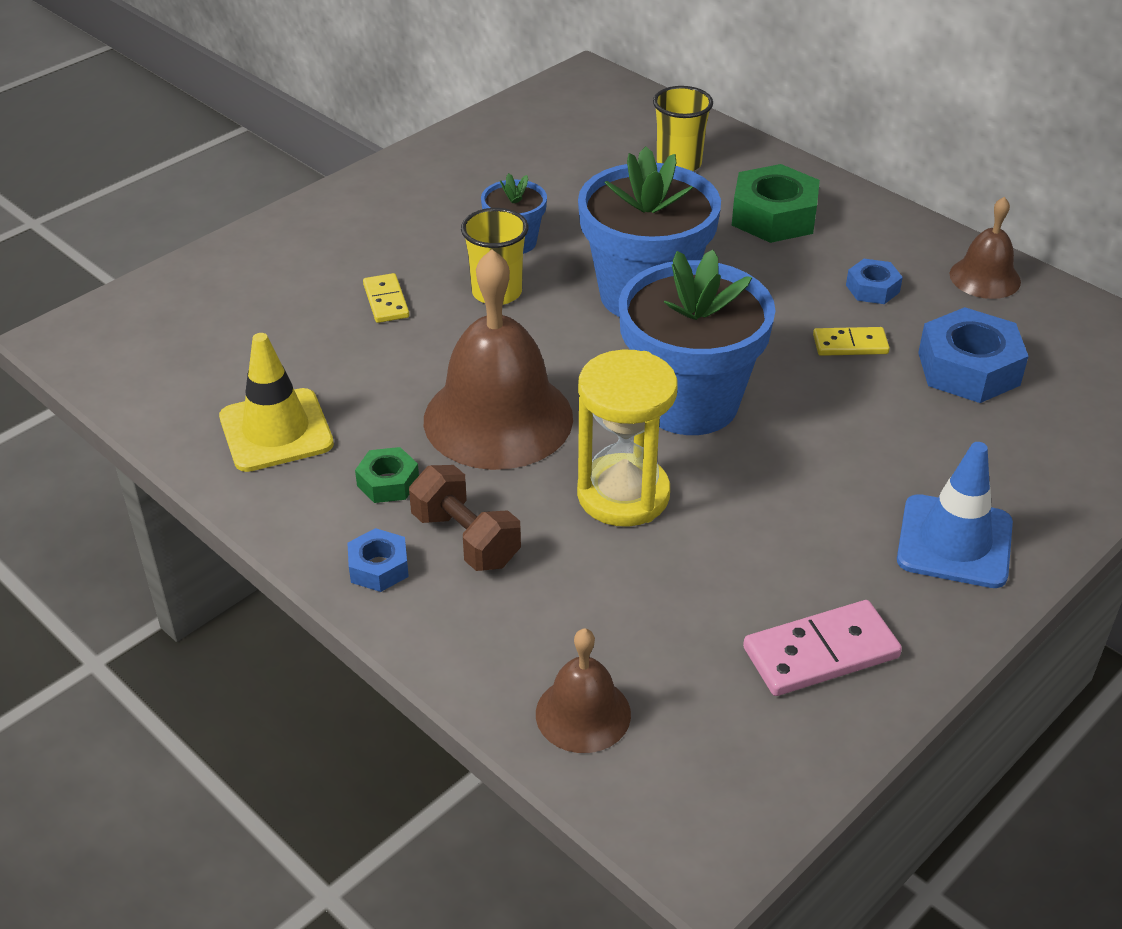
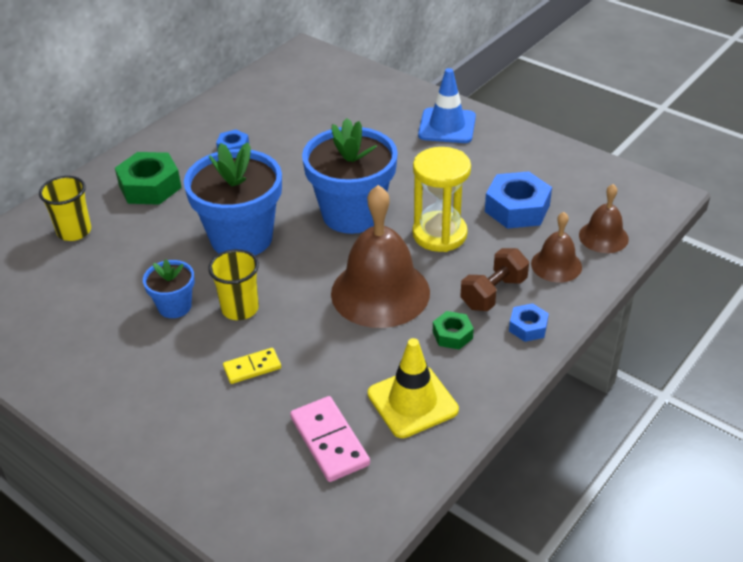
camera: 95 degrees left, 0 degrees up
pink domino [743,600,902,696] -> pink domino moved to [290,396,370,482]
yellow domino [813,327,890,356] -> none
blue nut [918,307,1029,403] -> blue nut moved to [485,171,552,229]
brown bell [950,196,1021,299] -> brown bell moved to [531,212,582,282]

